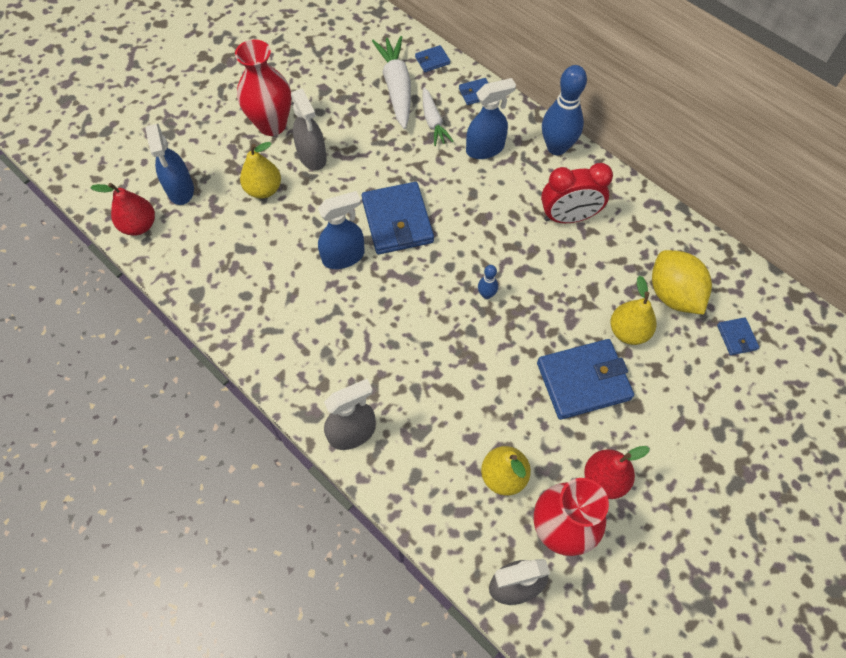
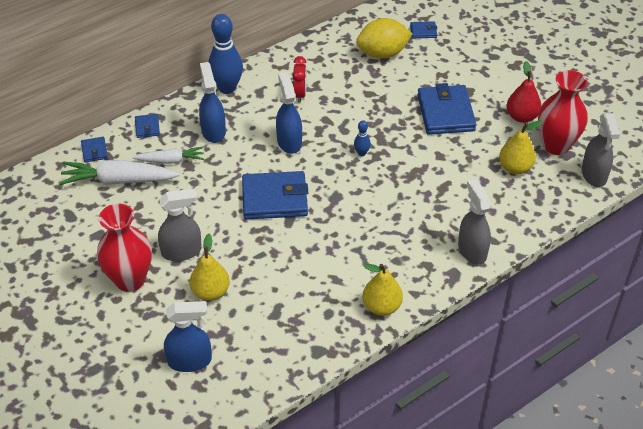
camera: 80 degrees left, 15 degrees down
red pear [90,183,155,236] -> none
blue spray bottle [318,191,365,269] -> blue spray bottle moved to [276,72,302,154]
red clock [541,163,613,223] -> red clock [292,56,307,103], size x0.64
yellow pear [610,276,656,345] -> yellow pear moved to [363,264,403,316]

